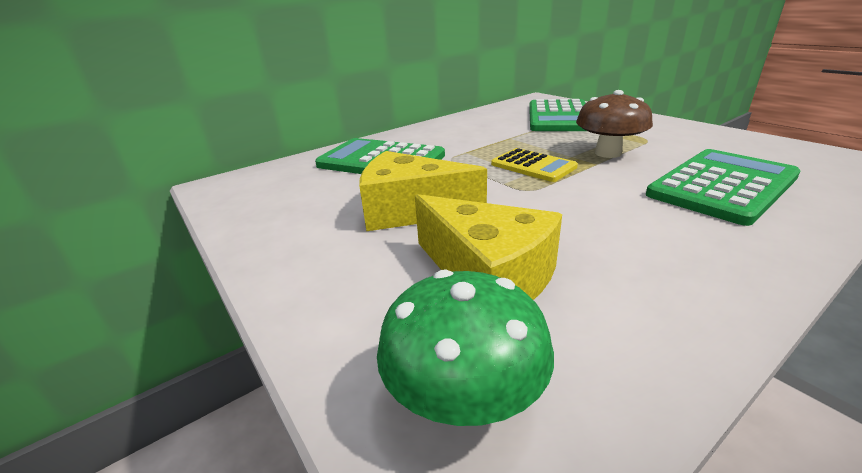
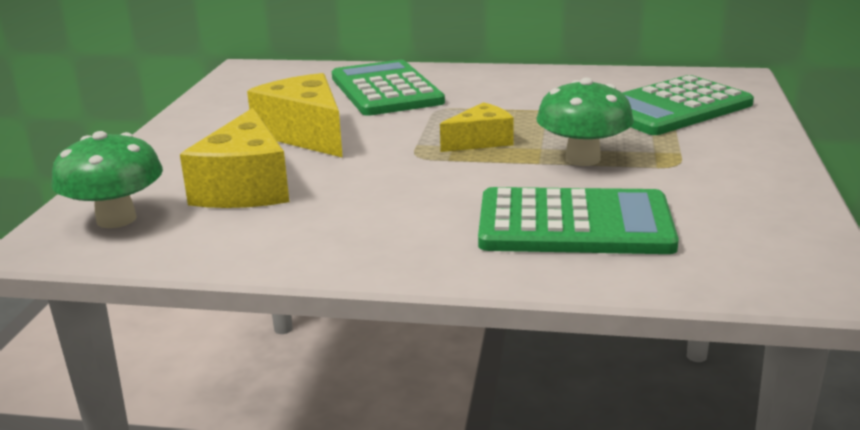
camera: 45 degrees right, 5 degrees down
yellow calculator [491,148,578,182] -> yellow cheese [440,102,514,152]
brown mushroom [576,90,653,158] -> green mushroom [536,78,634,166]

